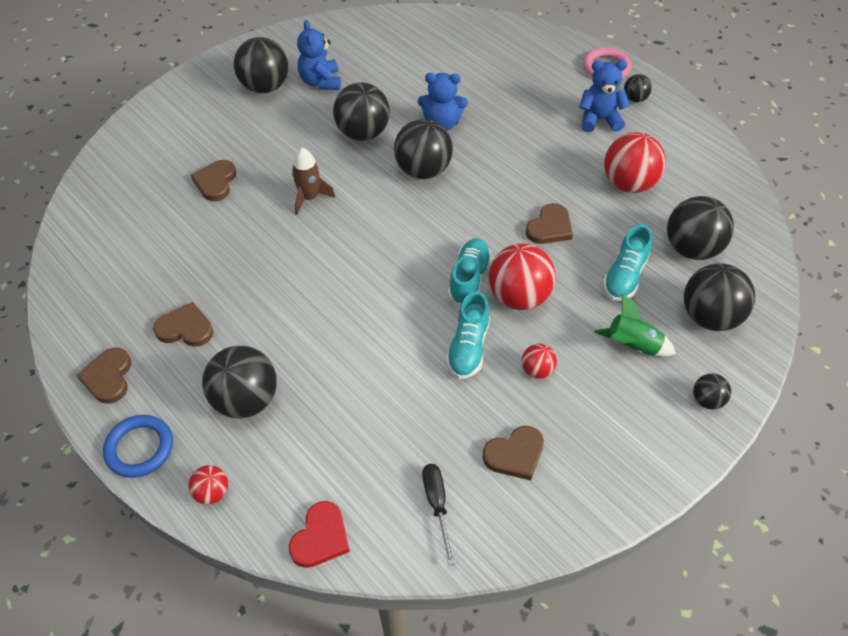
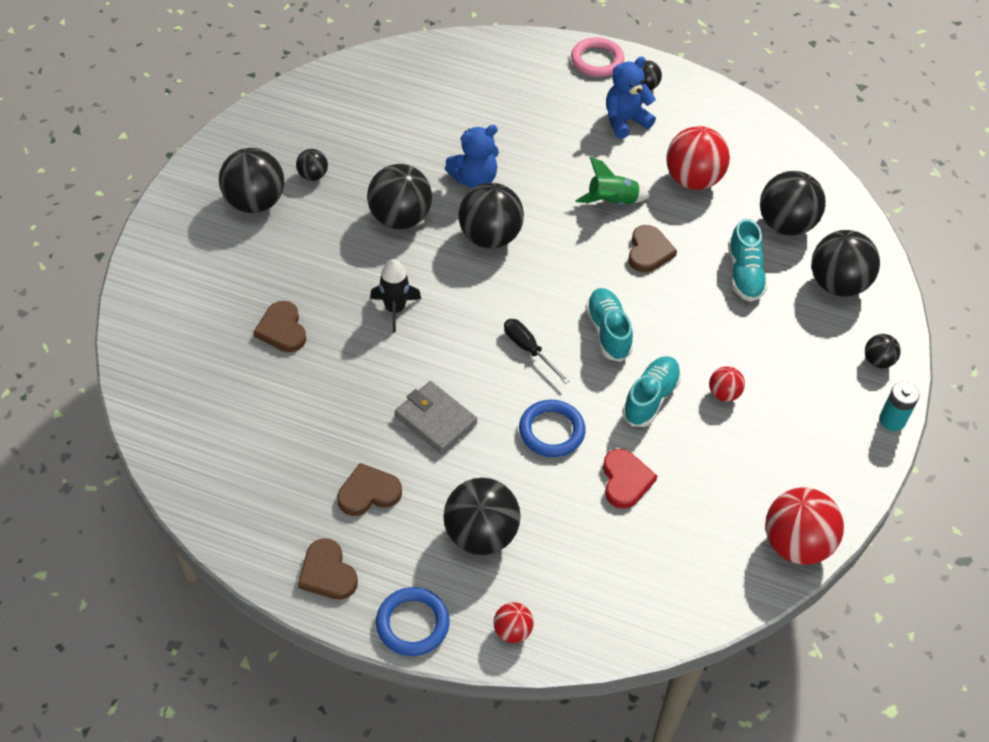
camera: 30 degrees left, 0 degrees up
red heart [289,501,350,568] -> red heart moved to [603,449,657,509]
brown rocket [292,148,335,215] -> black rocket [370,259,421,333]
blue teddy bear [297,20,341,90] -> black ball [296,149,328,181]
black screwdriver [422,464,455,565] -> black screwdriver moved to [504,319,570,384]
turquoise shoe [446,292,490,379] -> turquoise shoe turned 135 degrees counterclockwise [622,356,681,427]
brown heart [483,426,544,480] -> none
red ball [489,243,556,310] -> red ball moved to [765,488,844,565]
green rocket [594,294,676,357] -> green rocket moved to [575,157,650,205]
none -> grey wallet [395,381,477,454]
none -> blue ring [519,400,586,457]
none -> turquoise battery [879,382,919,431]

